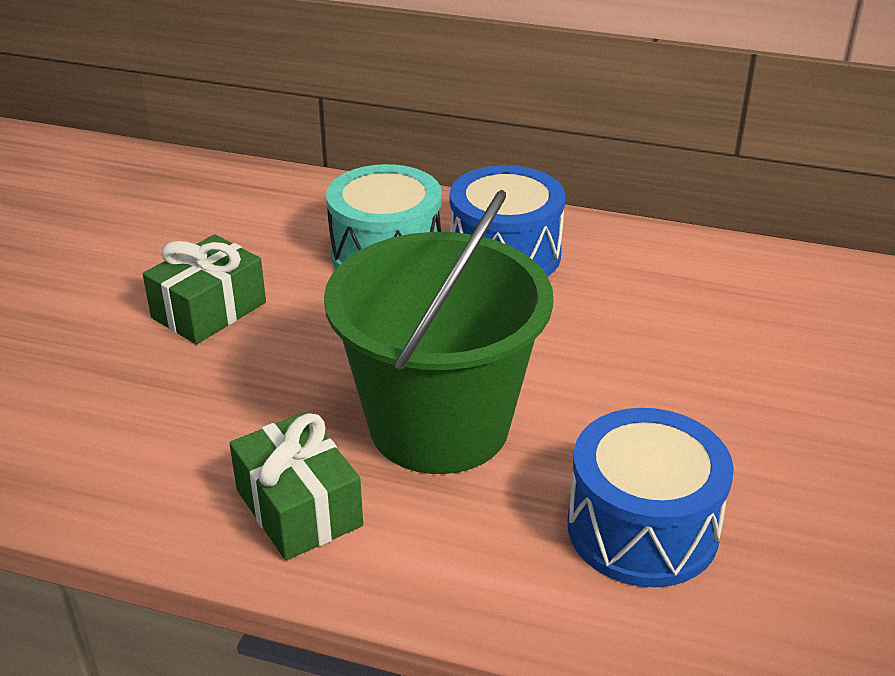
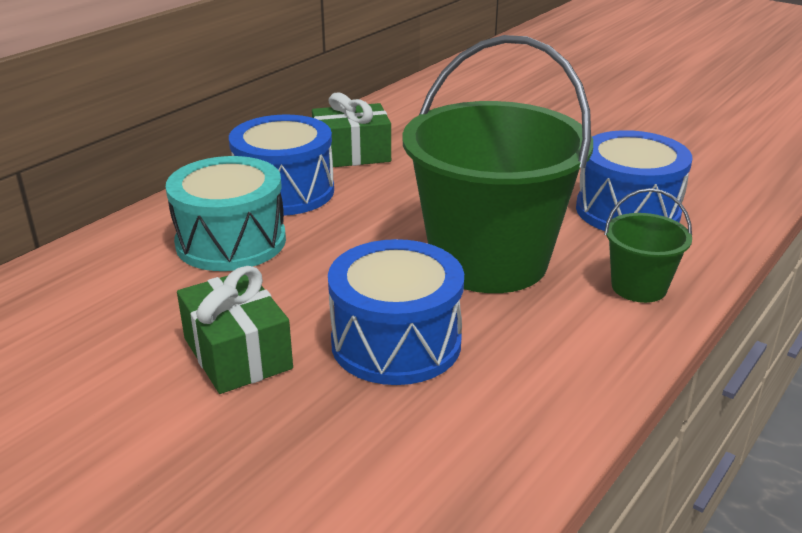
camera: 70 degrees left, 5 degrees down
green gift [229,412,363,560] -> green gift moved to [312,93,391,167]
none -> blue drum [328,239,464,385]
none -> green bucket [604,188,692,303]

